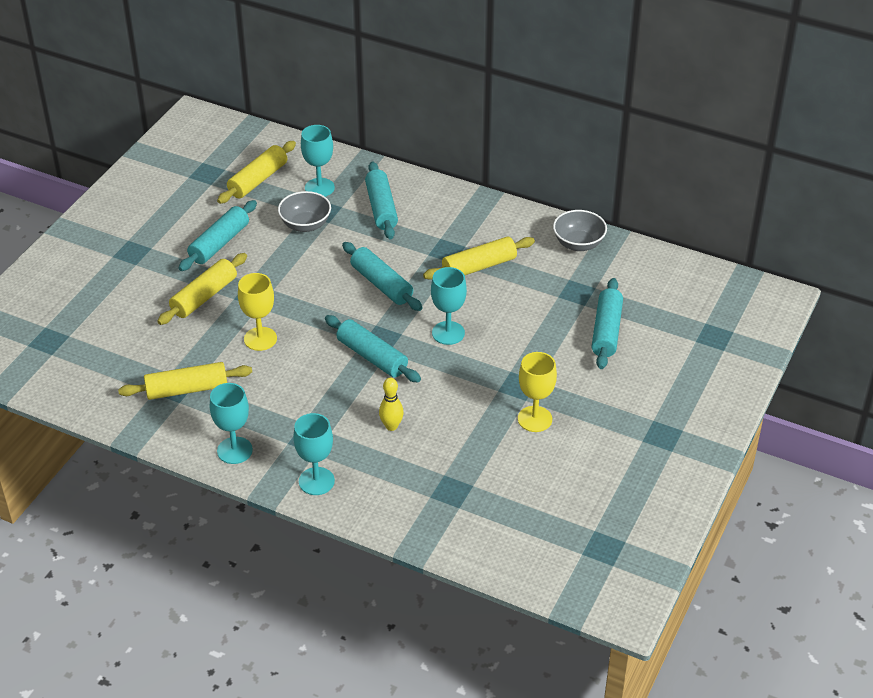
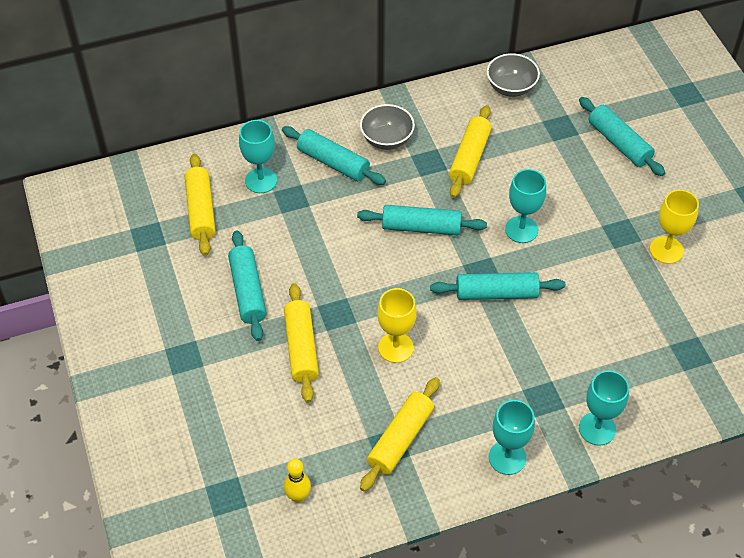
camera: 45 degrees left, 10 degrees up
grey bowl [278,191,331,232] -> grey bowl moved to [360,104,415,150]
yellow bowling pin [379,378,404,431] -> yellow bowling pin moved to [284,459,311,503]

